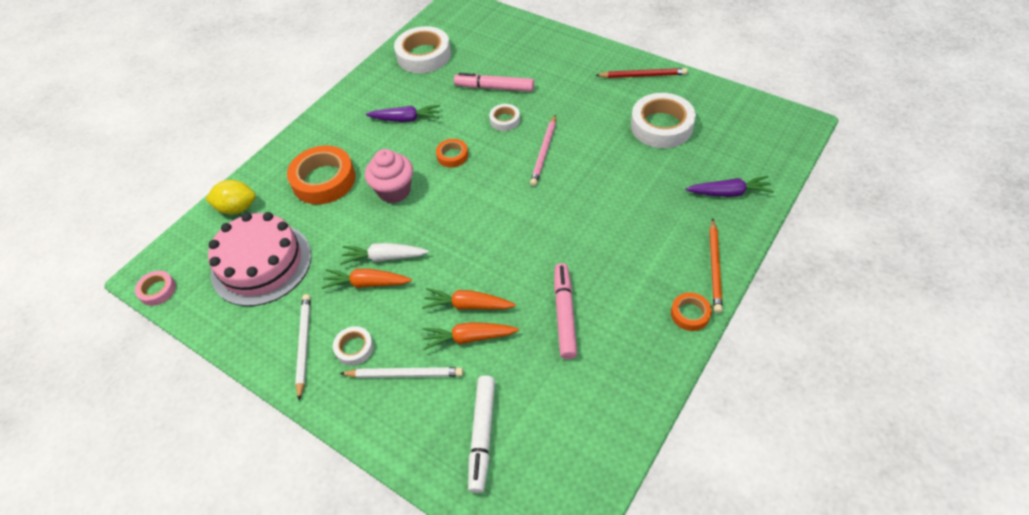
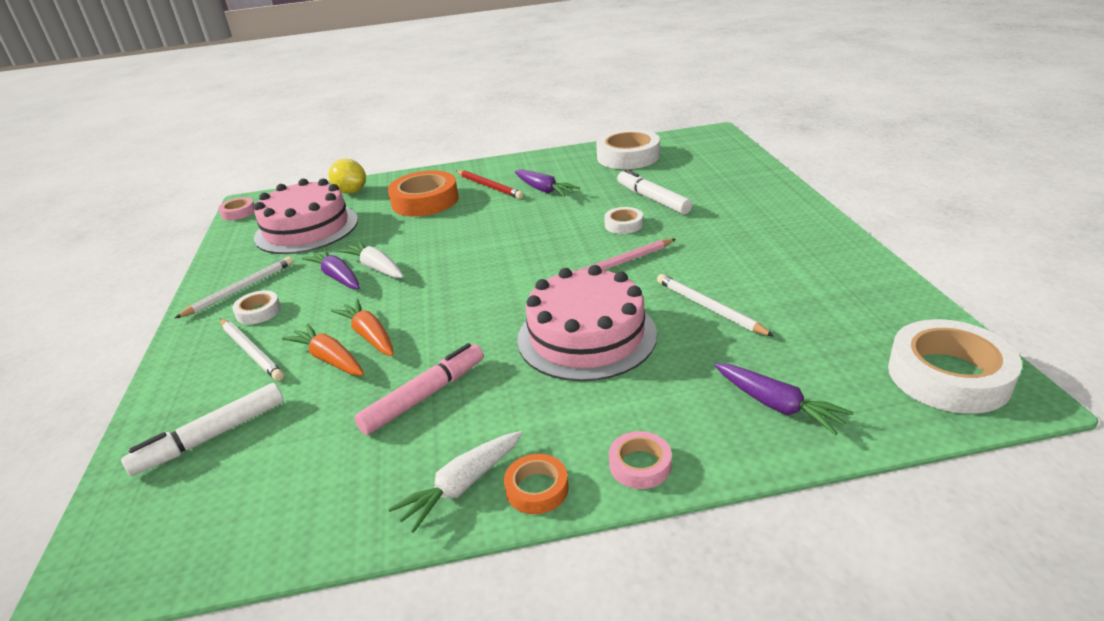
camera: 45 degrees right, 20 degrees down
orange carrot [321,269,412,289] -> purple carrot [302,248,360,289]
pink cupcake [365,149,413,203] -> none
orange tape [436,139,468,168] -> none
pink marker [454,73,534,92] -> white marker [617,169,693,214]
red pencil [595,68,688,78] -> red pencil moved to [456,170,524,199]
white tape [631,93,696,148] -> white tape moved to [888,319,1022,414]
orange pencil [709,218,723,313] -> pink tape [609,431,672,489]
none -> white carrot [388,431,522,533]
none -> pink cake [517,265,657,381]
none -> white pencil [657,274,774,337]

